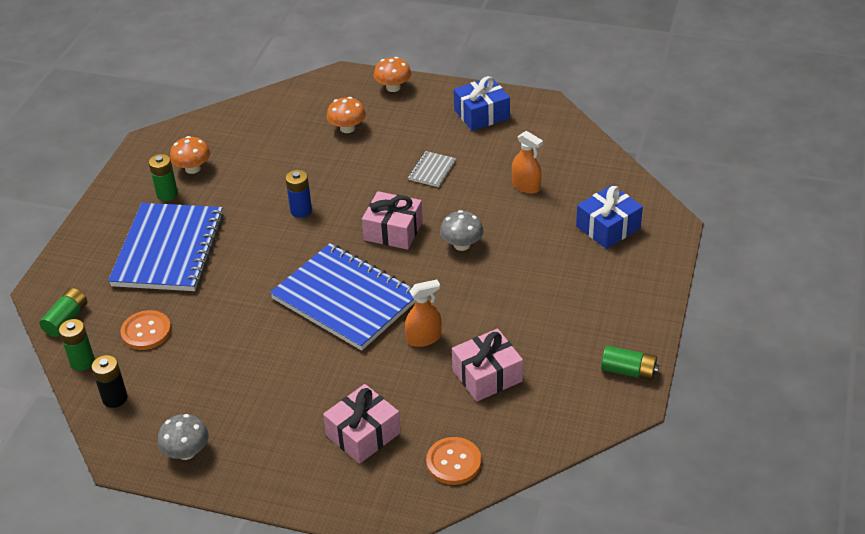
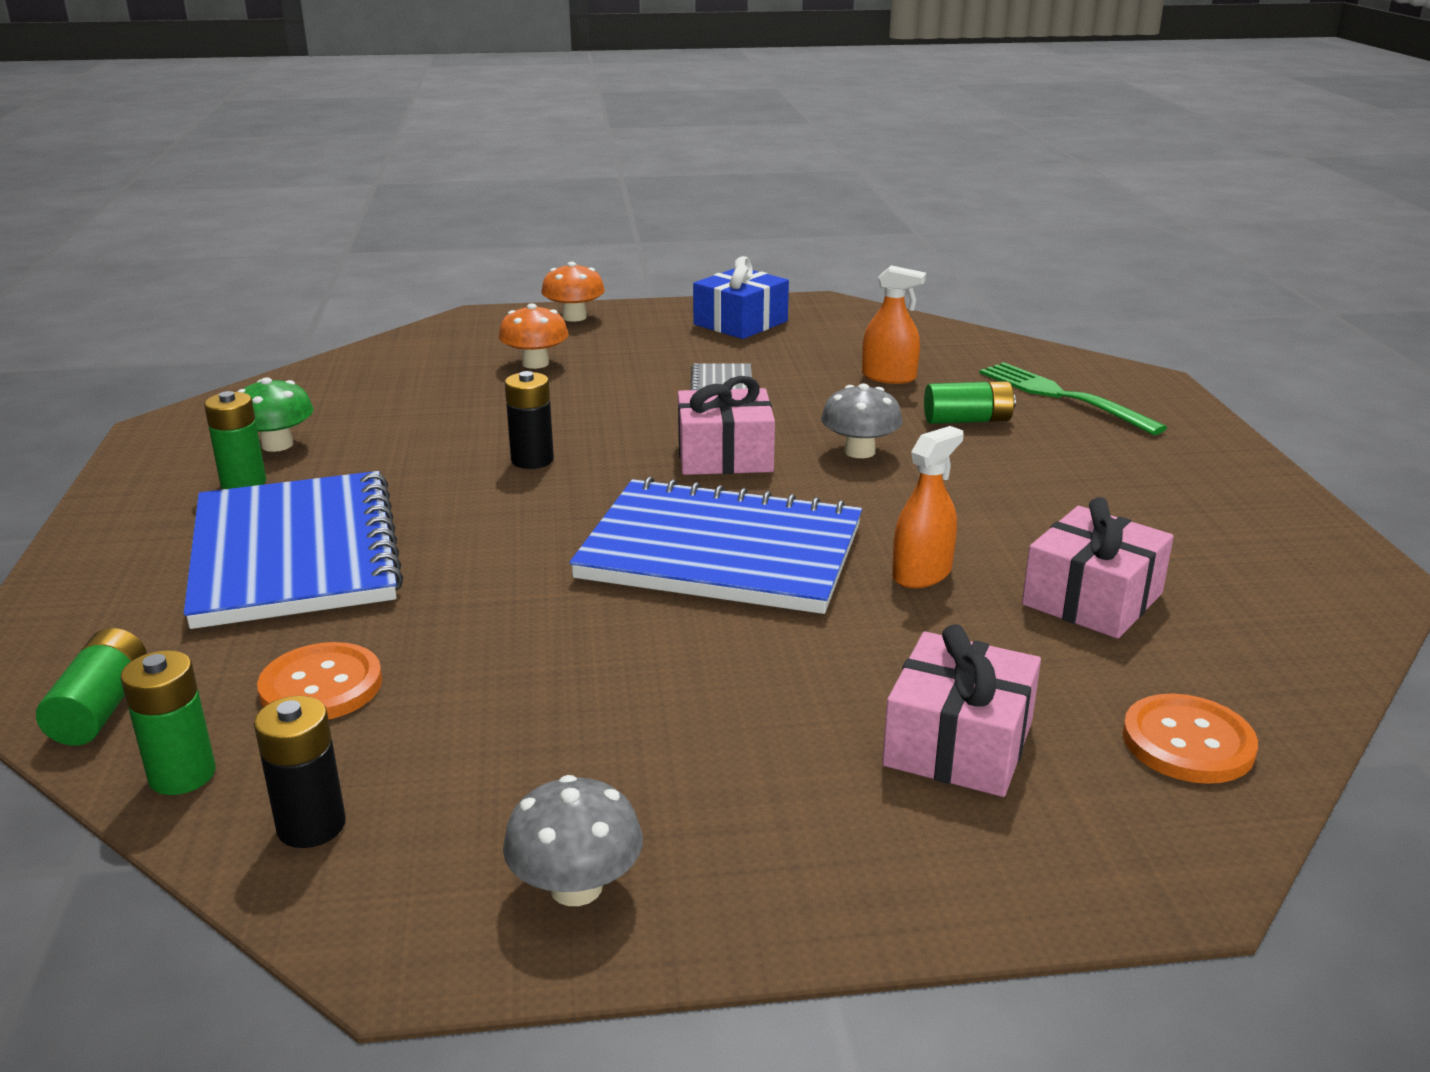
camera: 25 degrees left, 15 degrees down
orange mushroom [170,136,210,174] -> green mushroom [237,377,313,452]
blue battery [285,170,312,218] -> black battery [505,371,554,469]
blue gift [576,185,643,249] -> green fork [979,362,1167,435]
green battery [601,346,659,380] -> green battery moved to [924,381,1016,424]

